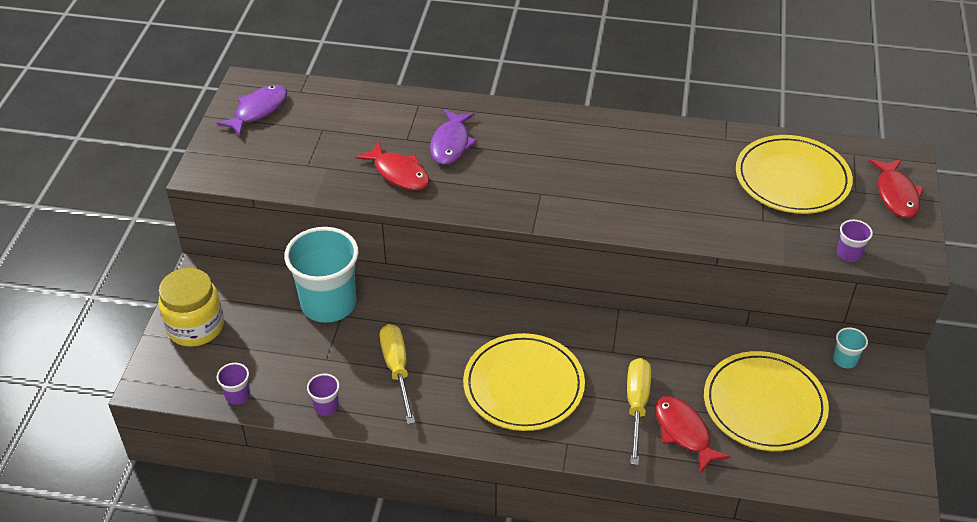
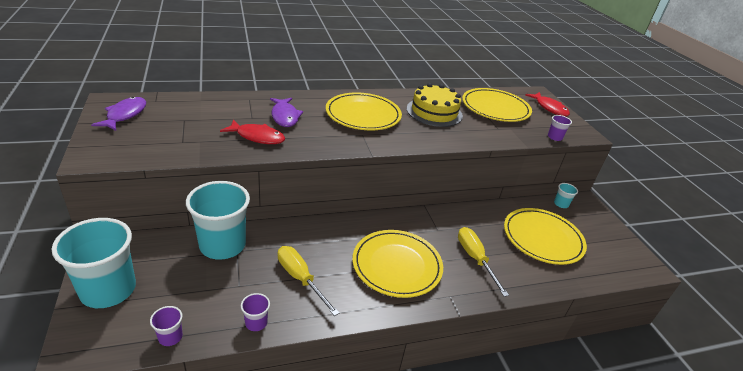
camera: 30 degrees left, 10 degrees down
yellow jar [158,268,224,347] -> turquoise cup [52,218,136,308]
red fish [655,396,731,474] -> none
none -> yellow plate [326,92,402,130]
none -> yellow cake [407,83,463,127]

